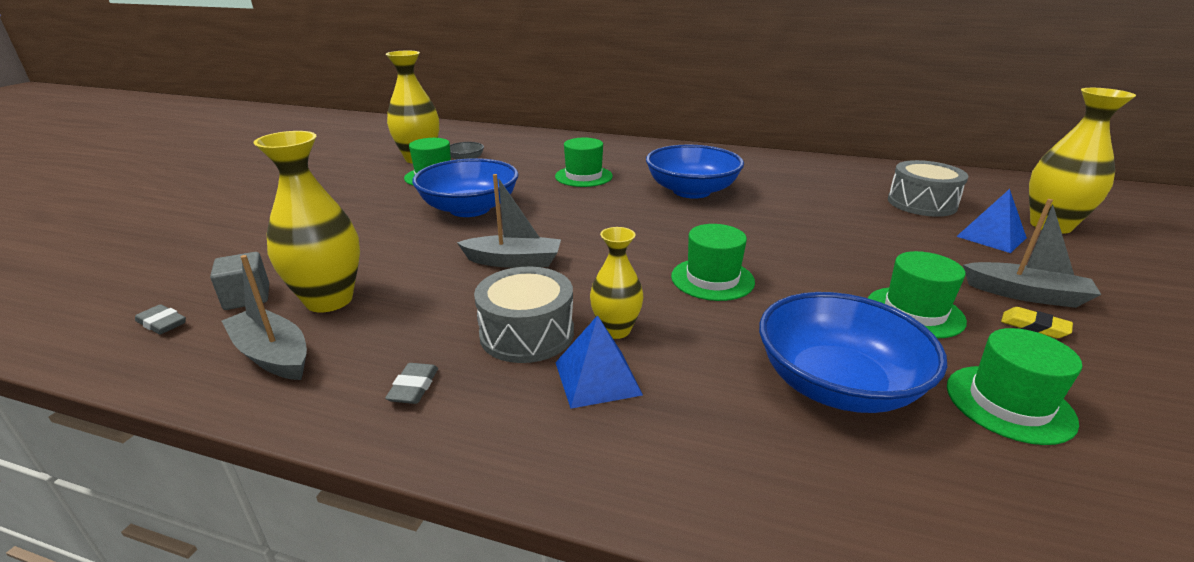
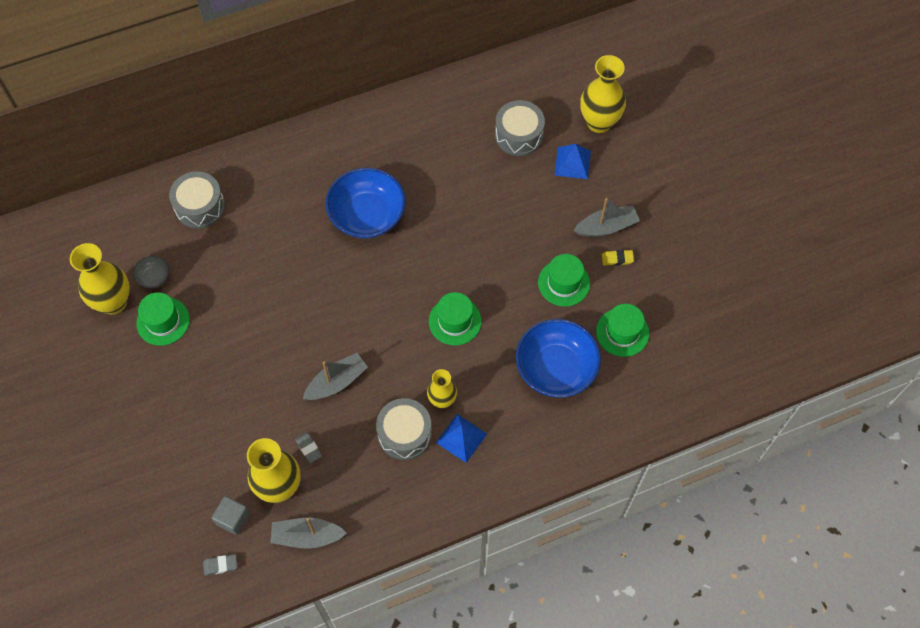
camera: 40 degrees left, 35 degrees up
grey eraser [385,363,438,404] -> grey eraser moved to [295,432,322,463]
blue bowl [412,158,519,217] -> none
green hat [555,138,613,187] -> none
none -> grey drum [169,171,225,229]

